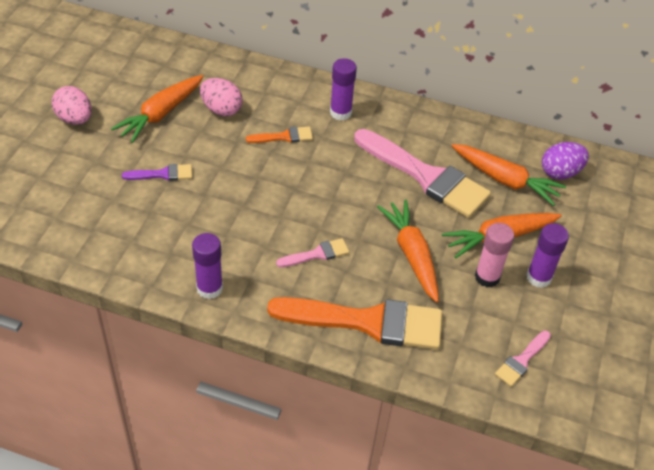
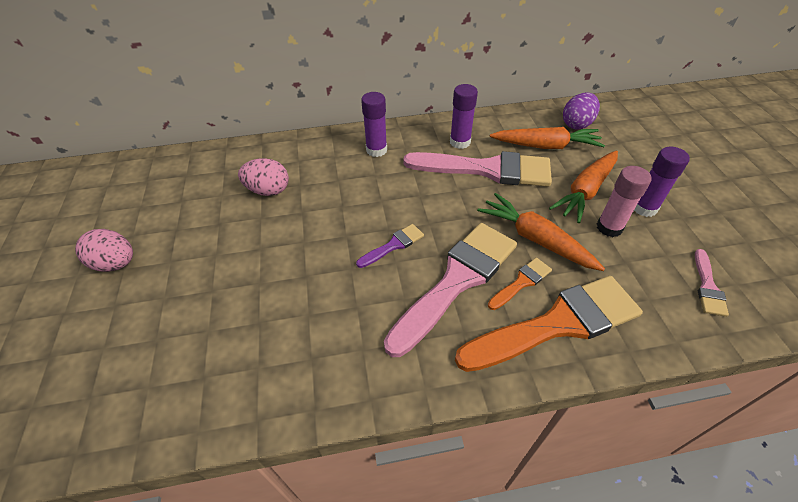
camera: 25 degrees left, 0 degrees up
orange carrot [111,75,203,143] -> none
purple brush [122,164,192,181] -> purple brush moved to [356,224,424,268]
purple glue stick [192,233,223,299] -> purple glue stick moved to [450,84,478,149]
orange brush [246,127,313,143] -> orange brush moved to [488,258,552,310]
pink brush [276,238,349,267] -> pink brush [384,223,517,357], size x2.24

